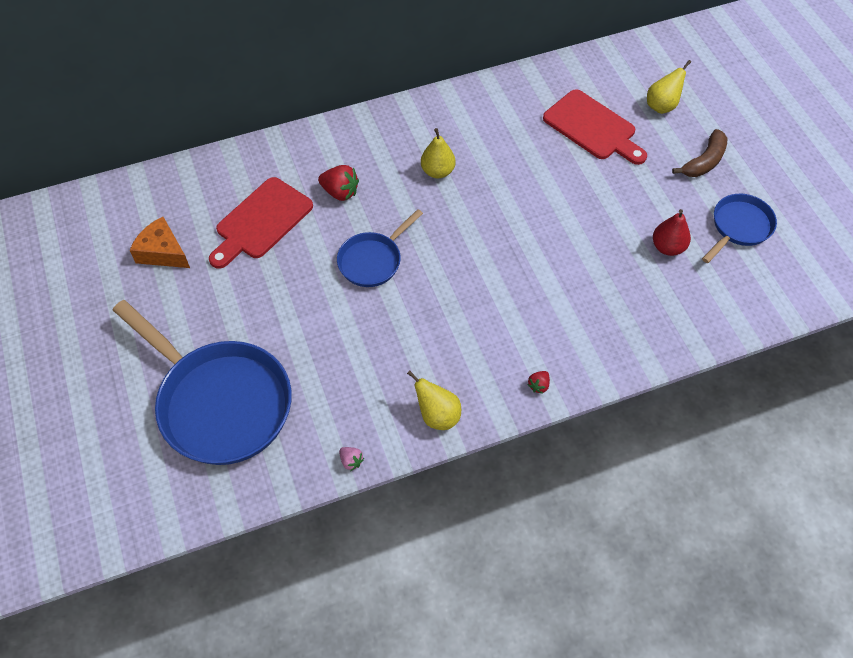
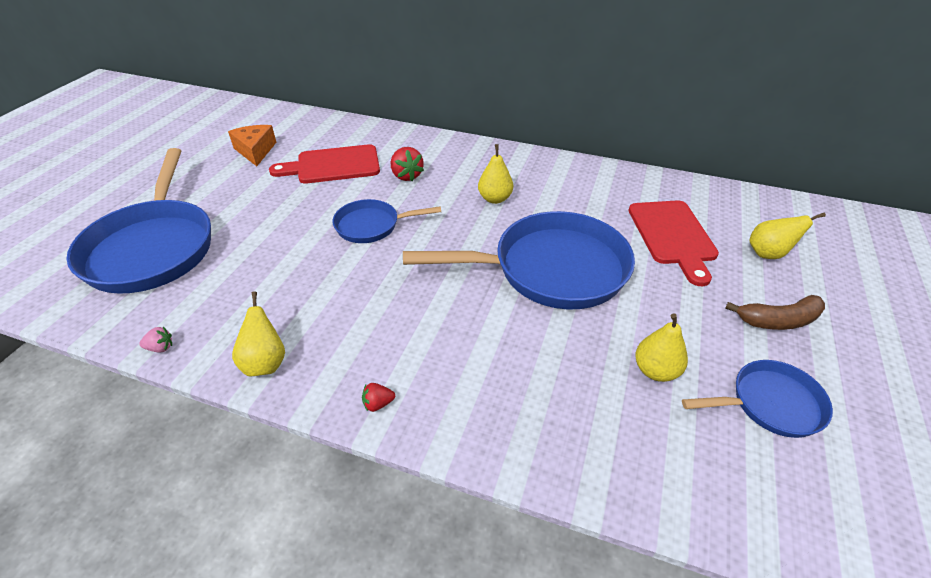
camera: 40 degrees right, 15 degrees down
pink strawberry [339,447,364,471] -> pink strawberry turned 90 degrees counterclockwise [139,326,172,353]
red pear [653,209,691,256] -> yellow pear [635,313,688,382]
none -> blue pan [403,211,635,309]

